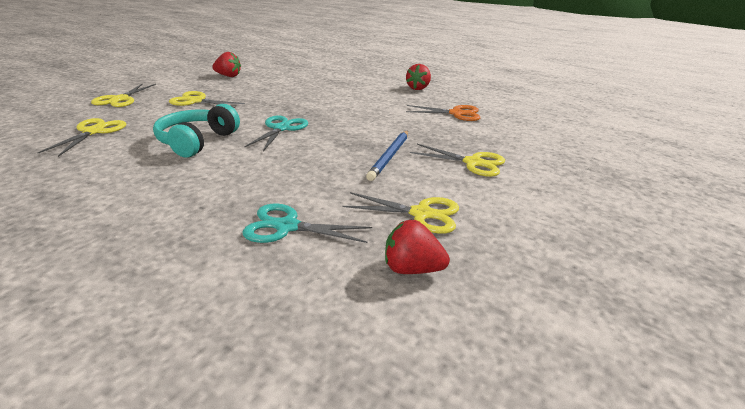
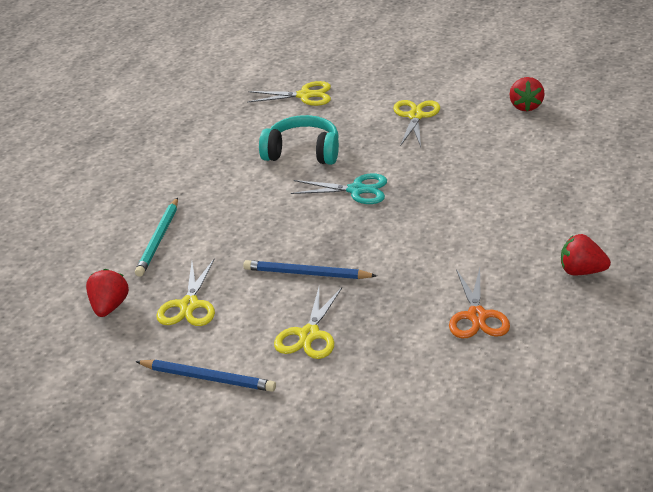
camera: 85 degrees right, 5 degrees up
yellow scissors [91,84,156,107] -> none
turquoise scissors [243,203,372,243] -> turquoise pencil [135,197,178,277]
none -> blue pencil [135,360,276,392]

